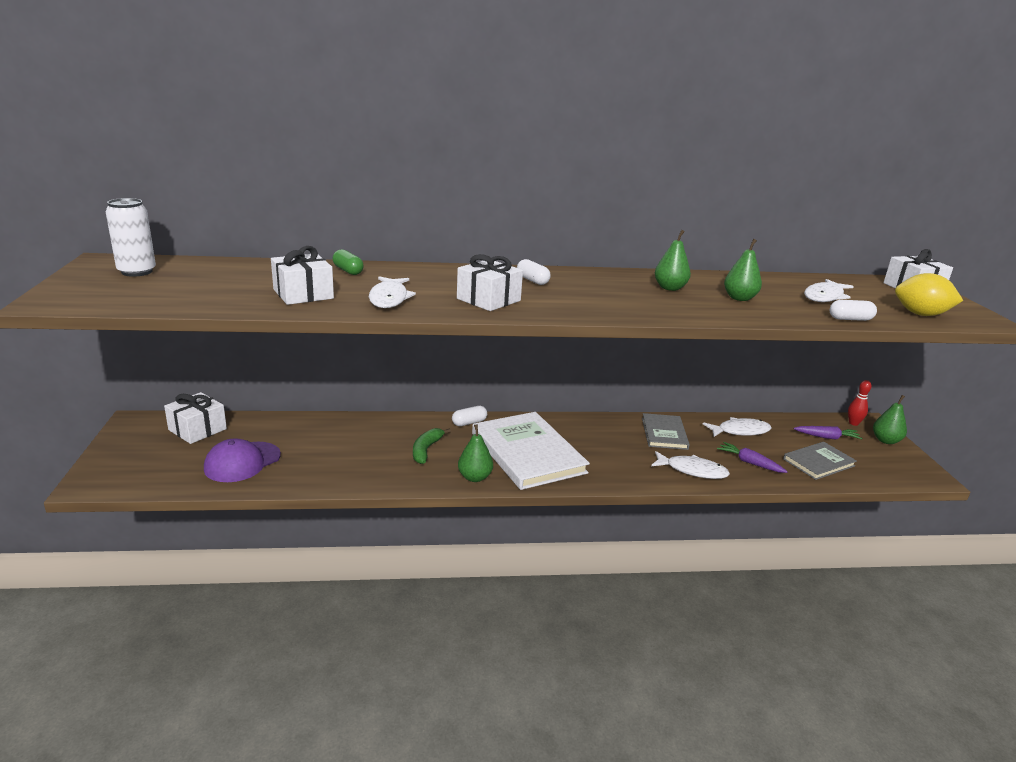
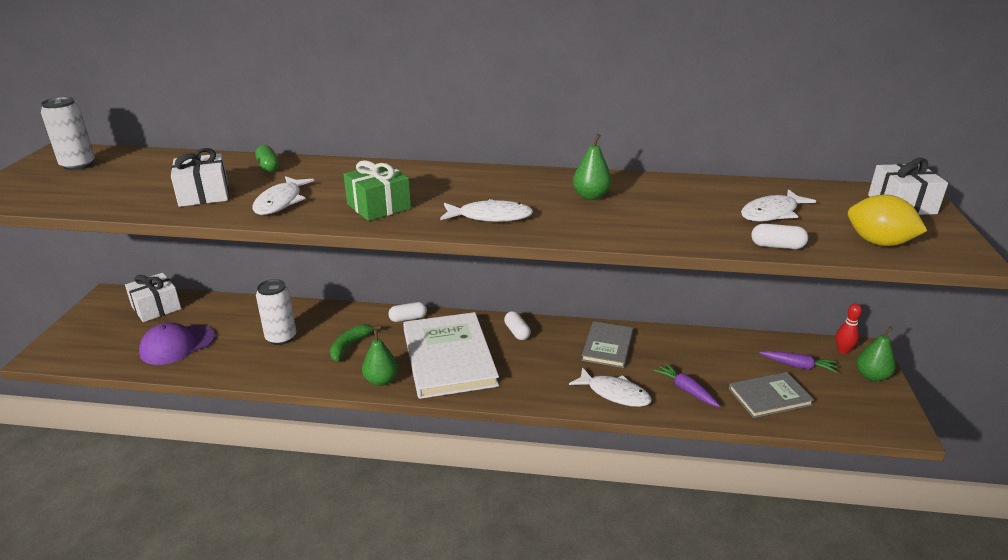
camera: 15 degrees right, 5 degrees up
white gift [457,254,523,311] -> green gift [343,160,411,221]
white capsule [517,259,551,285] -> white capsule moved to [504,311,531,340]
white fish [703,417,771,437] -> white fish moved to [440,199,533,222]
green pear [724,239,762,301] -> none
none -> white can [256,279,296,345]

